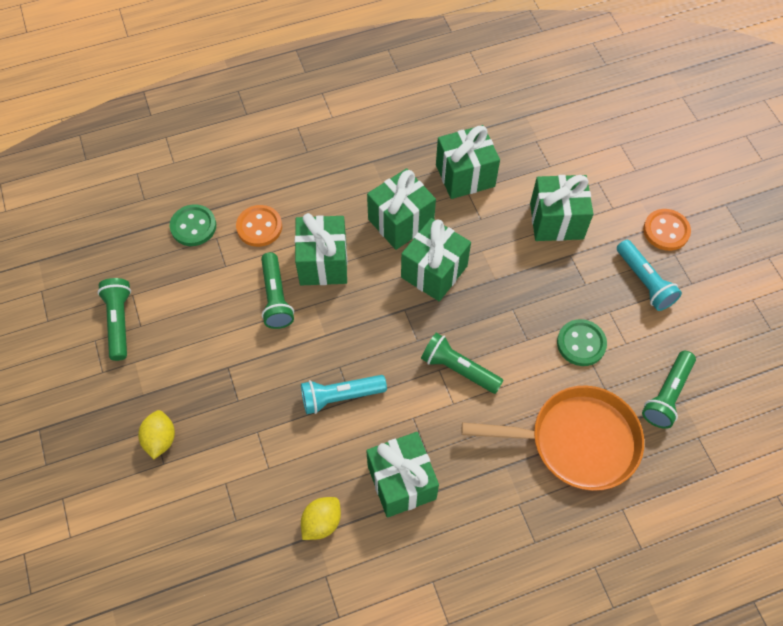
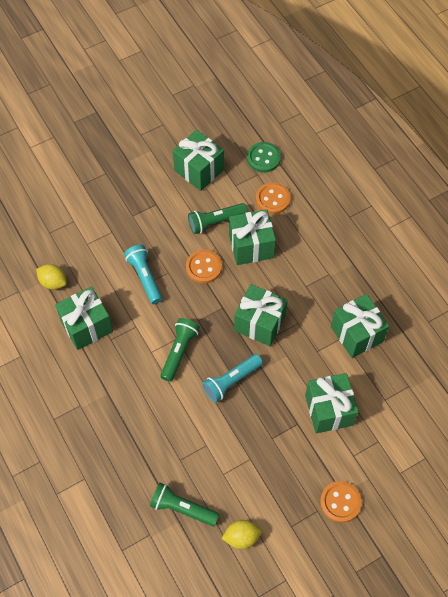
camera: 80 degrees right, 0 degrees up
green flashlight [98,278,131,361] -> none
yellow lemon [138,410,175,459] -> yellow lemon moved to [221,520,262,549]
green gift [367,168,436,250] -> green gift moved to [173,130,224,191]
orange pan [462,385,644,491] -> none
green button [557,319,607,366] -> none
turquoise flashlight [617,240,682,311] -> turquoise flashlight moved to [202,354,263,402]
none -> orange button [186,250,222,284]

